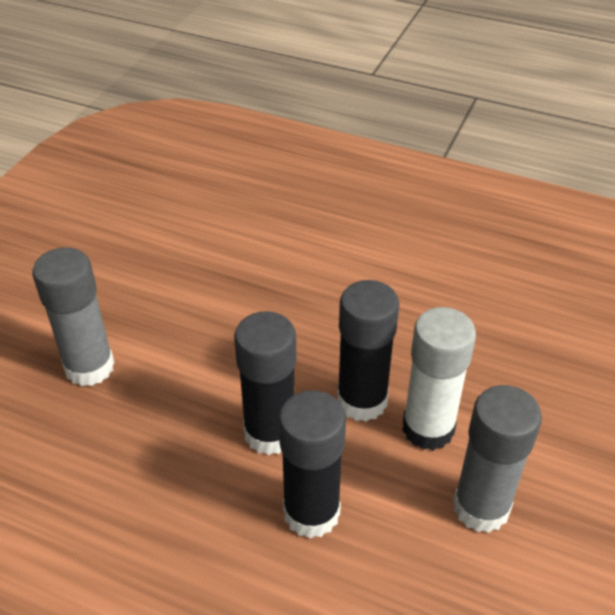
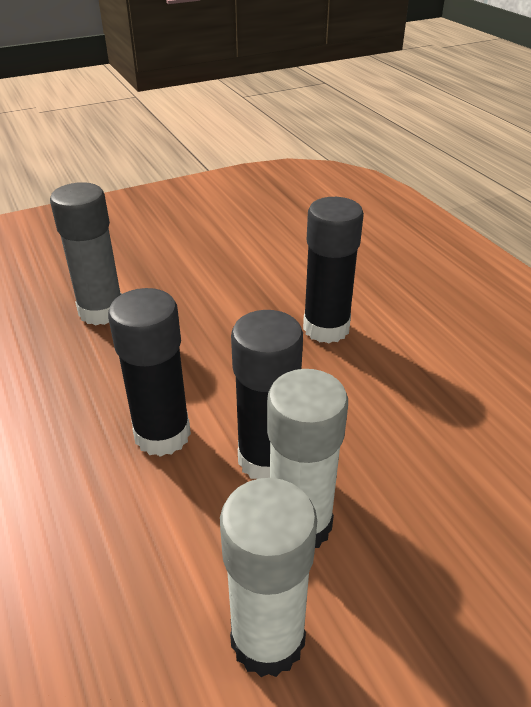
camera: 40 degrees right, 5 degrees down
black glue stick [279,390,346,538] -> black glue stick moved to [303,197,364,343]
grey glue stick [453,385,542,533] -> white glue stick [220,478,317,677]

